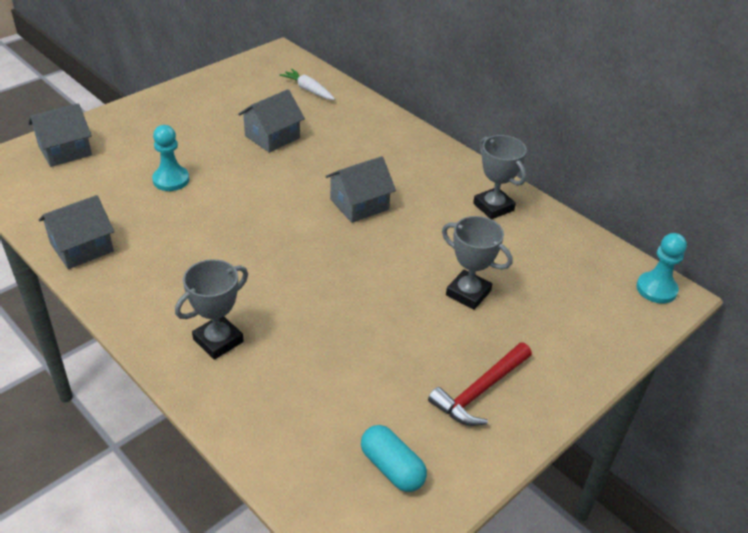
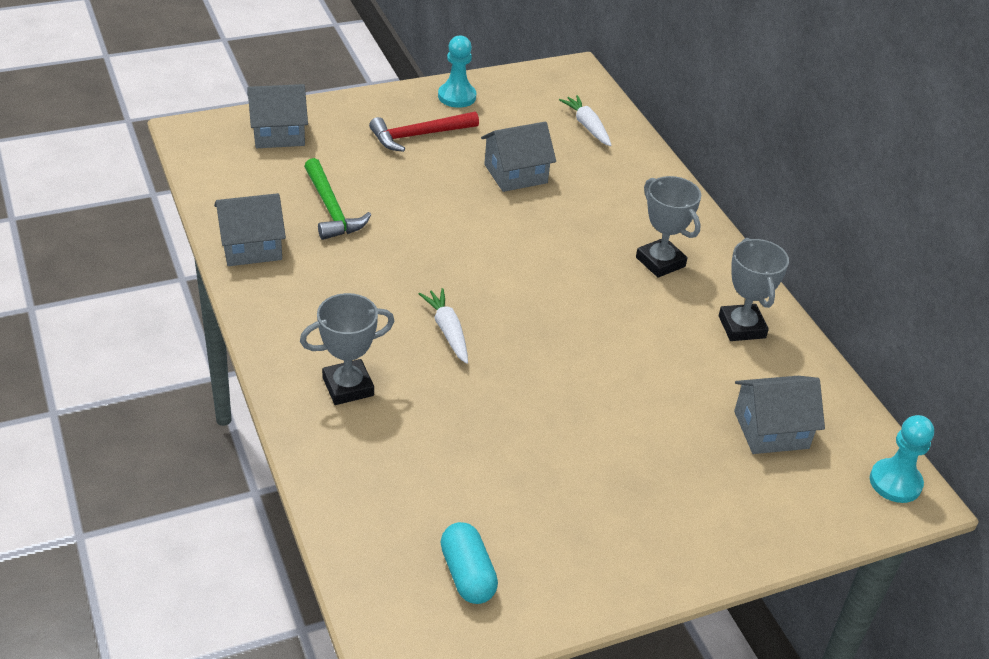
camera: 20 degrees right, 0 degrees up
turquoise pawn [152,125,189,191] -> turquoise pawn moved to [438,35,476,108]
grey house [325,156,396,223] -> grey house moved to [734,376,825,454]
red hammer [428,342,532,426] -> red hammer moved to [369,111,479,152]
grey trophy [442,216,512,310] -> grey trophy moved to [636,176,701,278]
none -> green hammer [304,158,371,240]
none -> white carrot [419,288,468,364]

